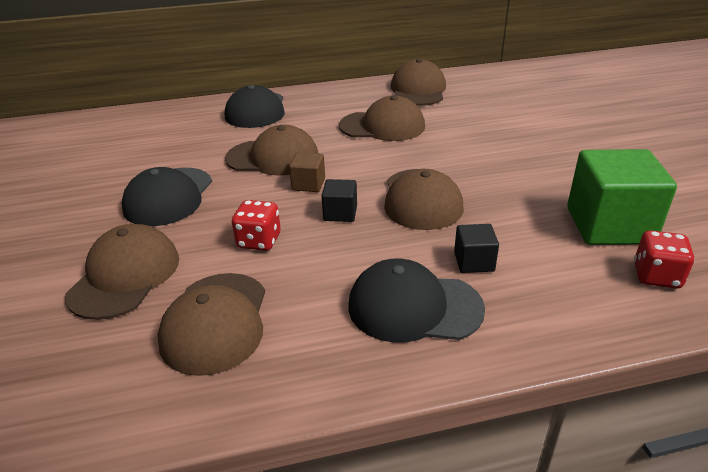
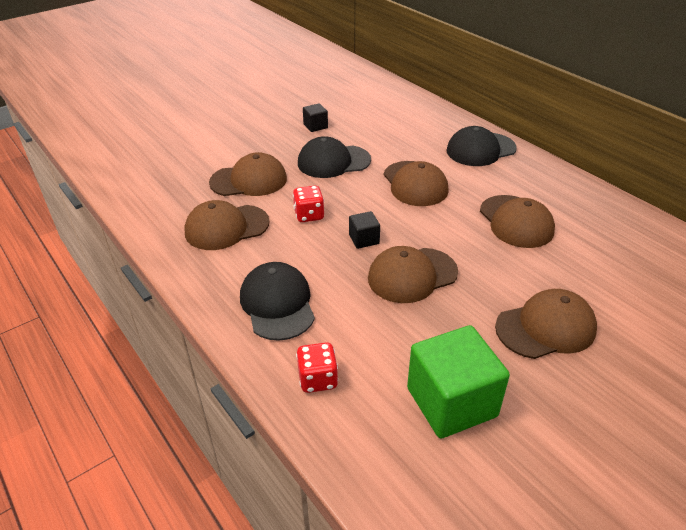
camera: 65 degrees right, 5 degrees up
brown cube [289,152,325,192] -> none
brown cap [391,59,446,106] -> brown cap moved to [495,289,597,359]
black cube [454,224,499,273] -> black cube moved to [303,103,328,132]
red dice [634,231,695,288] -> red dice moved to [296,342,338,393]

